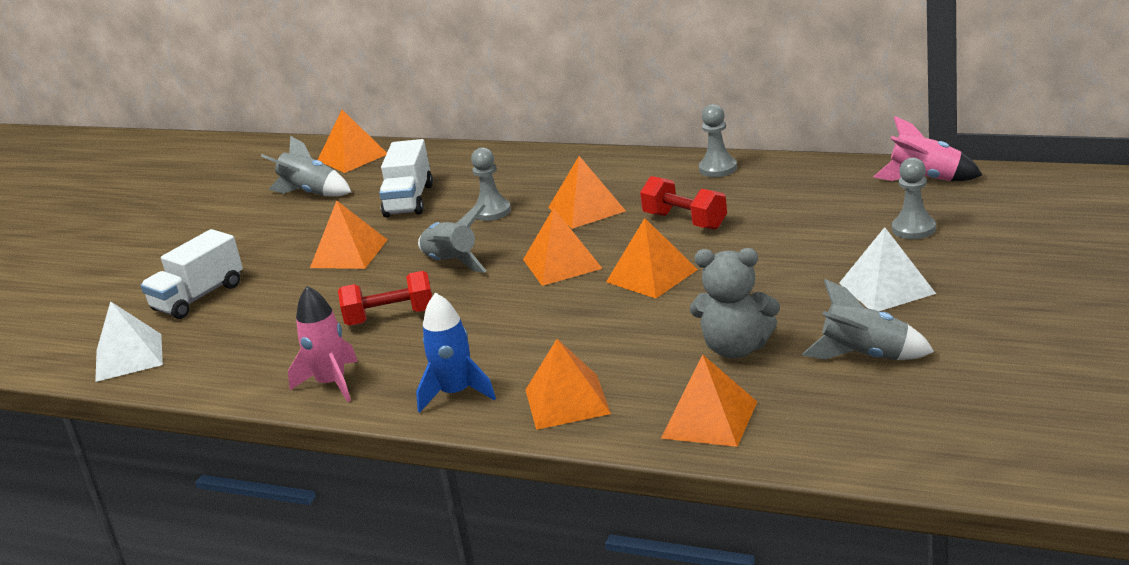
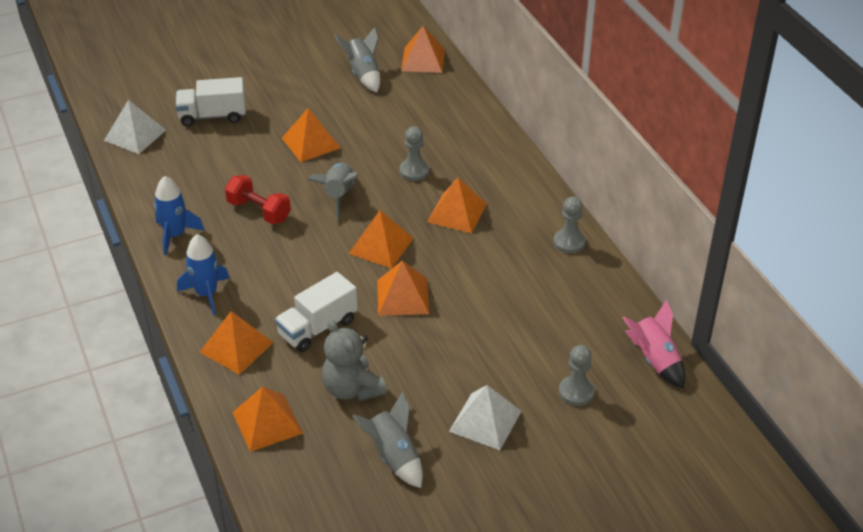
camera: 40 degrees right, 15 degrees up
pink rocket [288,286,358,402] -> blue rocket [154,176,204,255]
white truck [379,139,433,217] -> white truck moved to [275,272,358,352]
red dumbbell [640,176,727,230] -> none

